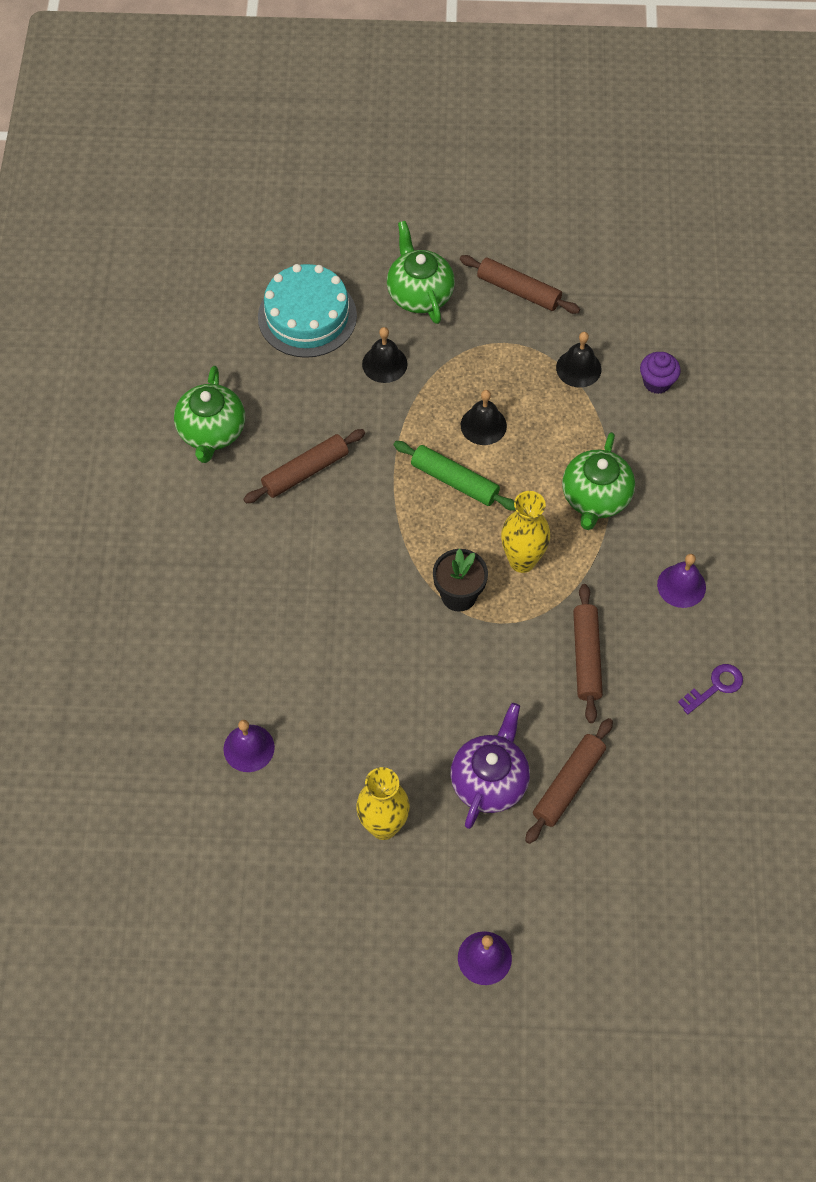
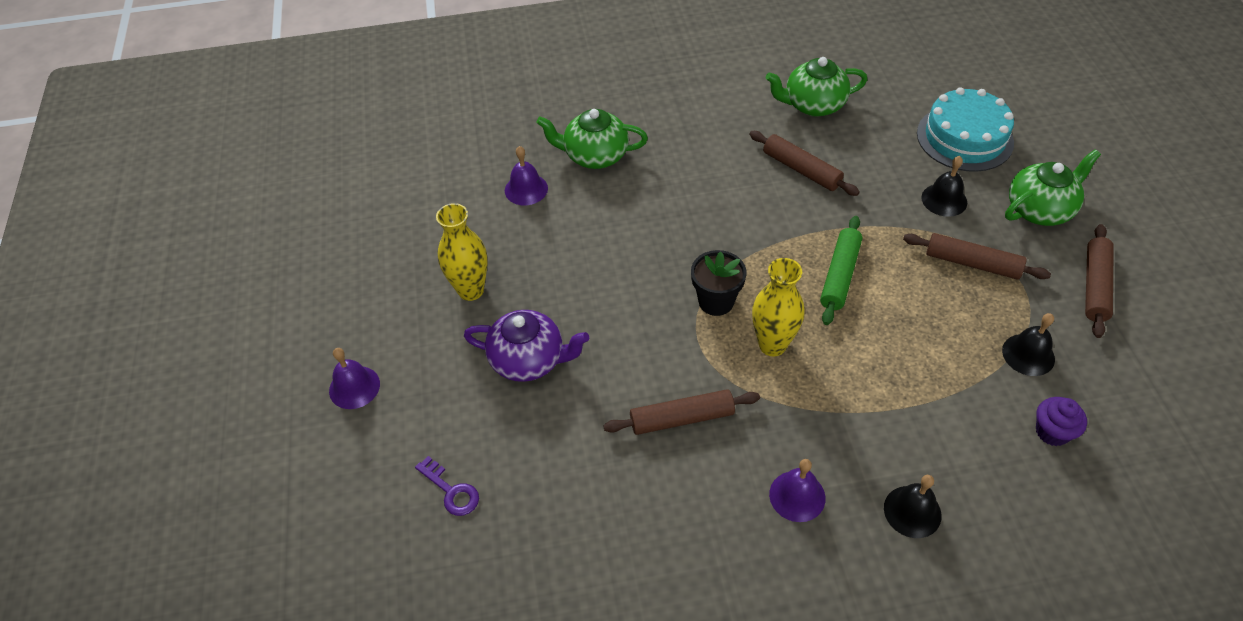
camera: 80 degrees right, 10 degrees down
black bell [461,390,507,445] -> black bell moved to [884,475,942,538]
brown rolling pin [525,718,613,844] -> brown rolling pin moved to [903,233,1051,280]
green teapot [562,432,635,530] -> green teapot moved to [536,109,648,169]
purple key [678,664,743,714] -> purple key moved to [415,456,479,516]

